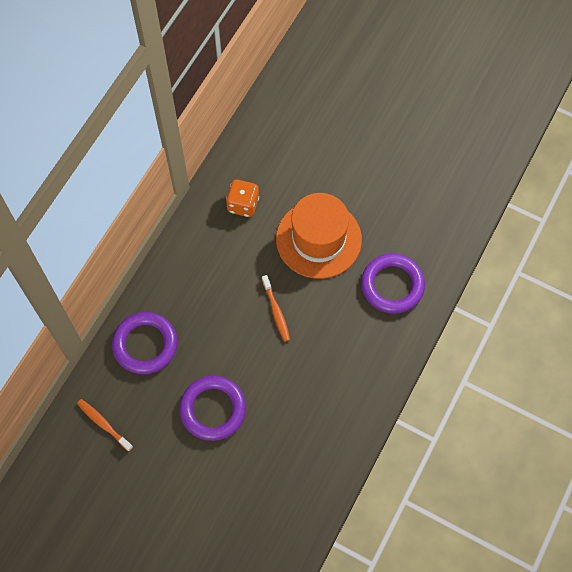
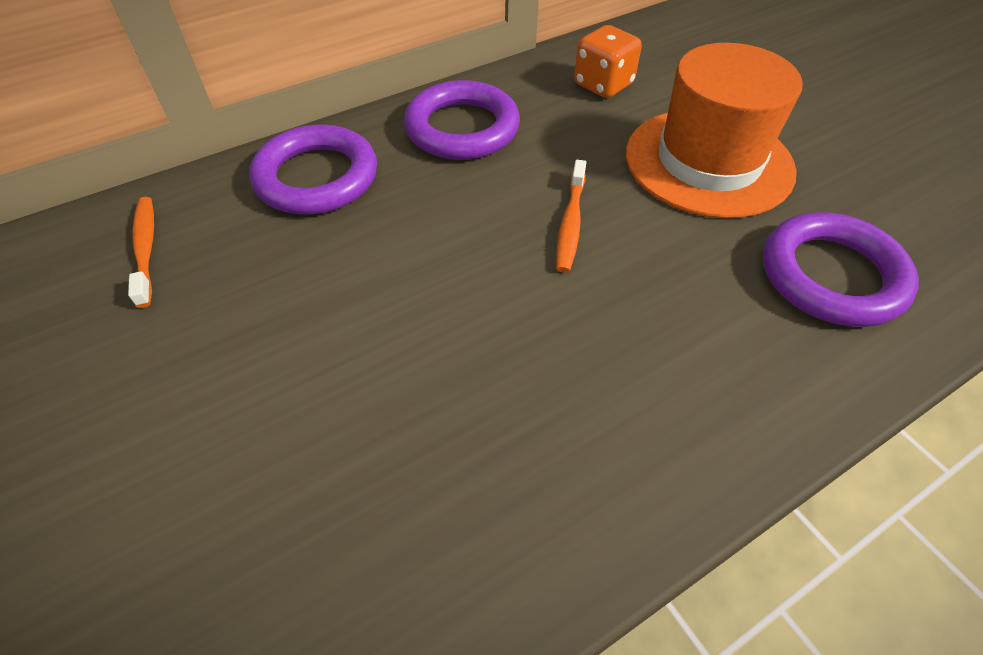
camera: 30 degrees right, 15 degrees down
purple ring [179,376,246,441] -> purple ring moved to [404,80,520,160]

